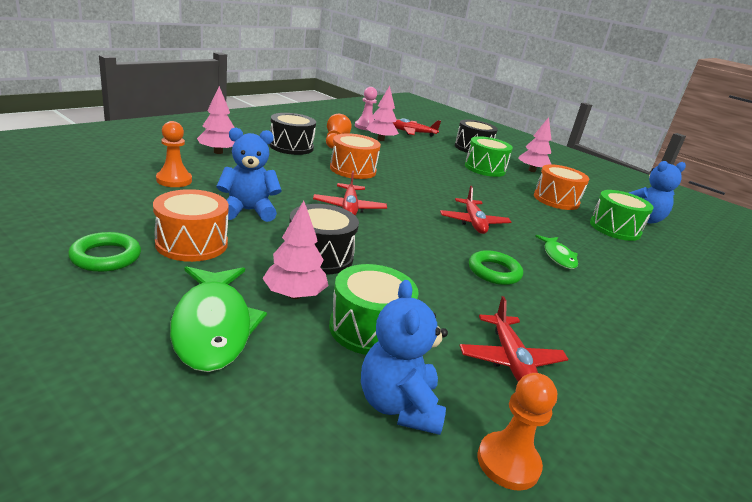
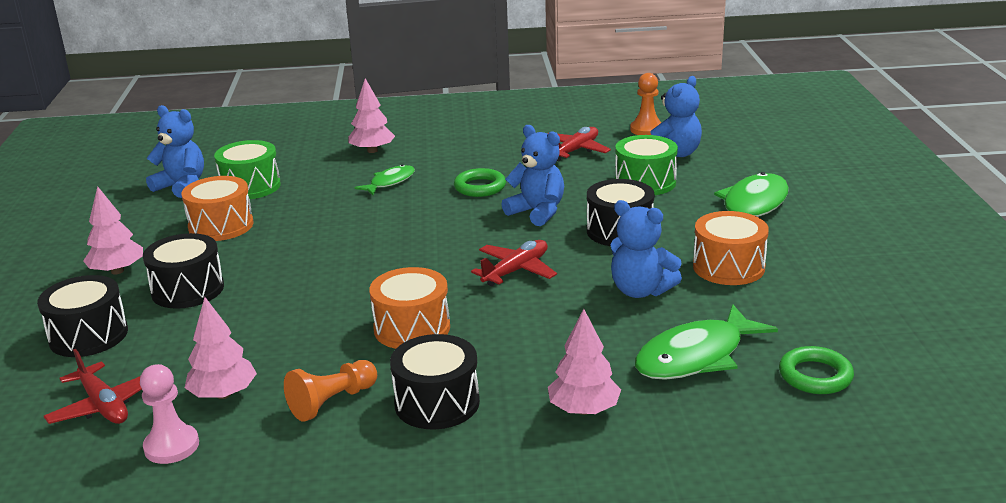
camera: 130 degrees left, 0 degrees up
green ring [68,232,141,272] -> green ring moved to [779,346,854,394]
orange pawn [156,121,192,187] -> green fish [635,304,778,380]
pink tree [262,200,328,299] -> pink tree moved to [348,78,395,153]
red plane [440,186,511,234] -> none
green drum [465,136,513,177] -> black drum [143,233,224,309]
none -> blue teddy bear [501,125,564,226]

